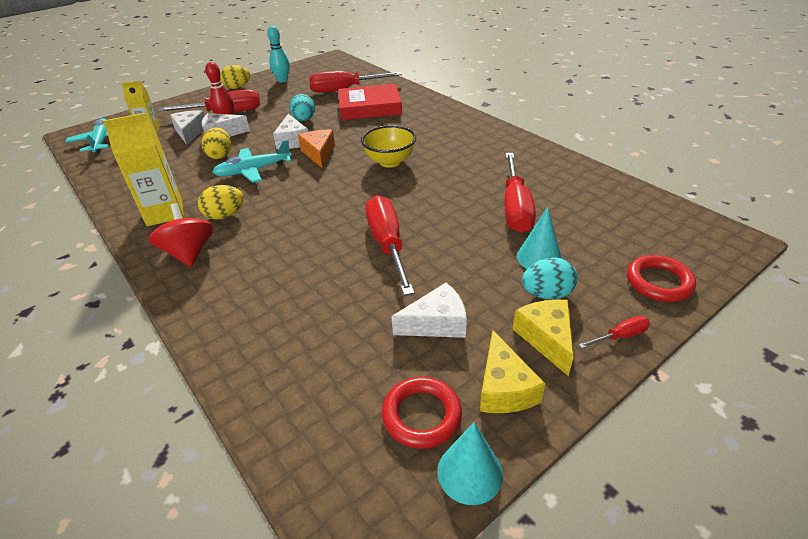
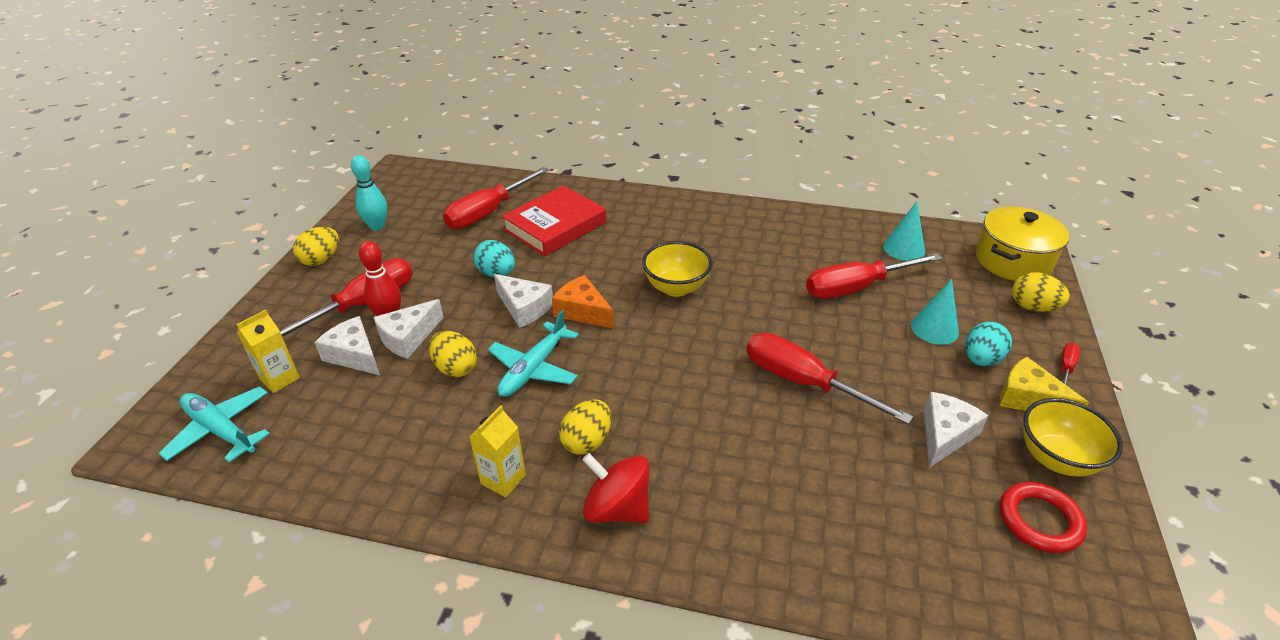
camera: 40 degrees left, 0 degrees up
yellow carton [103,113,184,226] -> yellow carton [469,405,526,498], size x0.62
turquoise cone [437,422,503,505] -> turquoise cone moved to [883,201,925,261]
yellow cheese [480,330,545,413] -> yellow bowl [1023,398,1123,477]
red screwdriver [504,153,536,233] -> red screwdriver turned 105 degrees clockwise [806,253,943,299]
red ring [627,255,696,302] -> yellow egg [1012,272,1070,312]
none -> yellow pot [976,207,1069,281]

